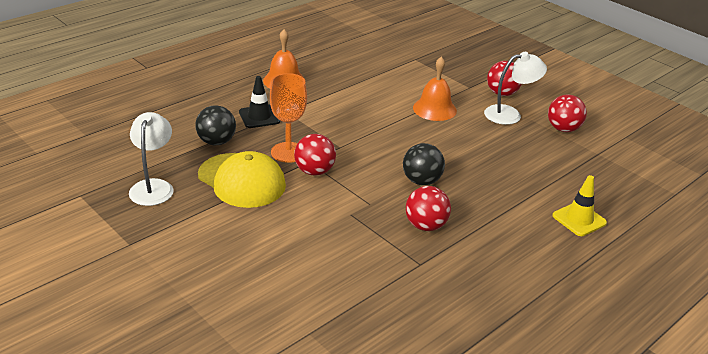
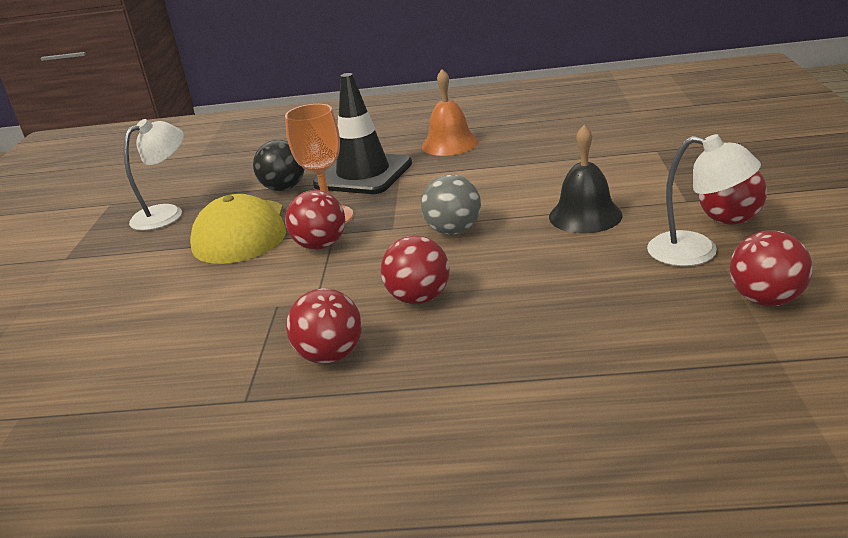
camera: 50 degrees right, 5 degrees down
black traffic cone [239,76,280,128] -> black traffic cone [313,73,412,194], size x1.70
black ball [403,143,445,185] -> red ball [381,235,450,304]
orange bell [413,56,457,121] -> black bell [549,125,623,234]
yellow traffic cone [552,175,607,236] -> none
none -> grey ball [421,175,481,235]

